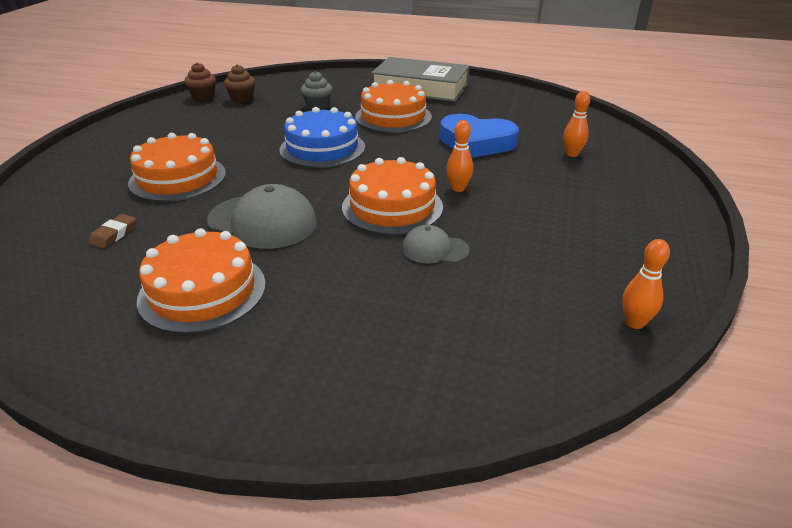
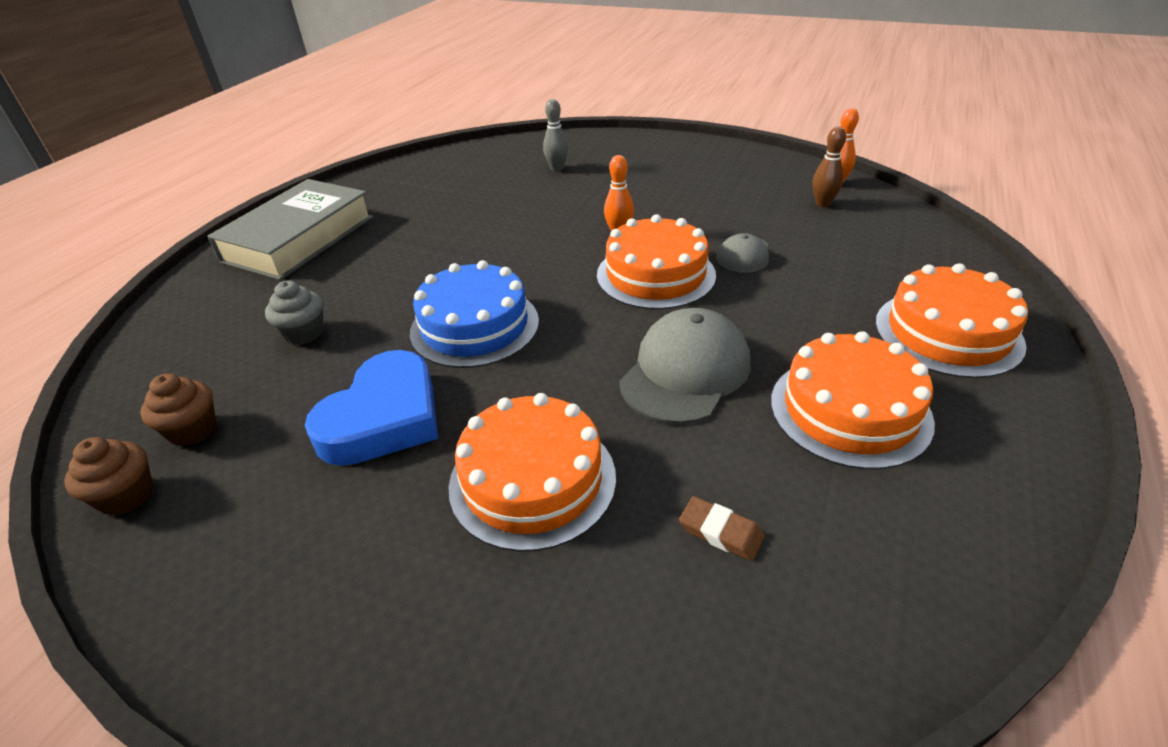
camera: 80 degrees left, 5 degrees up
orange cake [355,80,432,133] -> orange cake moved to [875,263,1028,378]
blue heart [440,114,519,158] -> blue heart moved to [305,350,438,466]
orange bowling pin [563,91,590,157] -> grey bowling pin [543,99,568,171]
none -> brown bowling pin [813,127,846,207]

